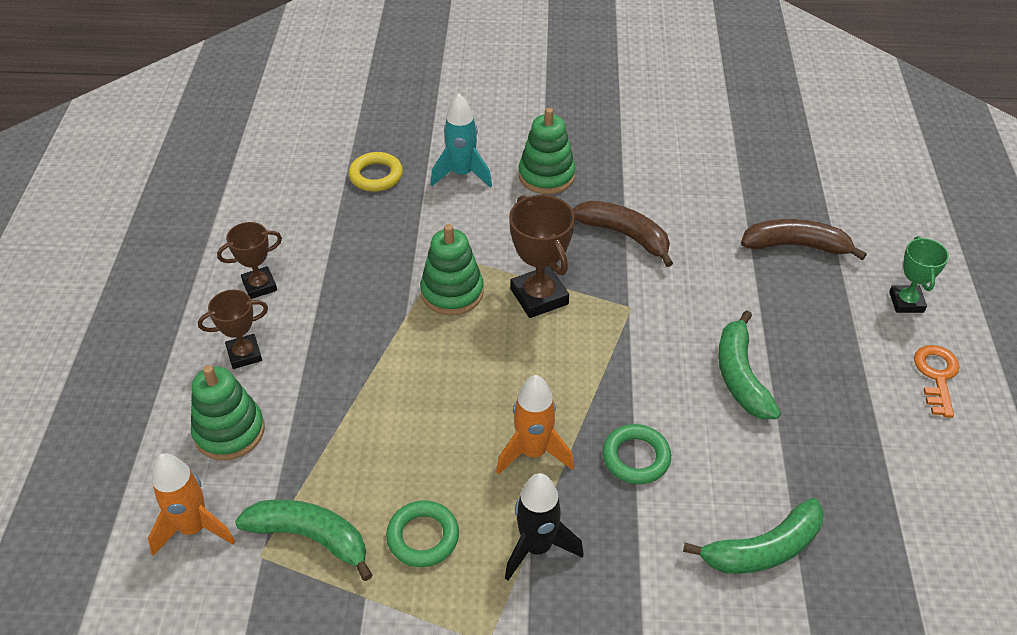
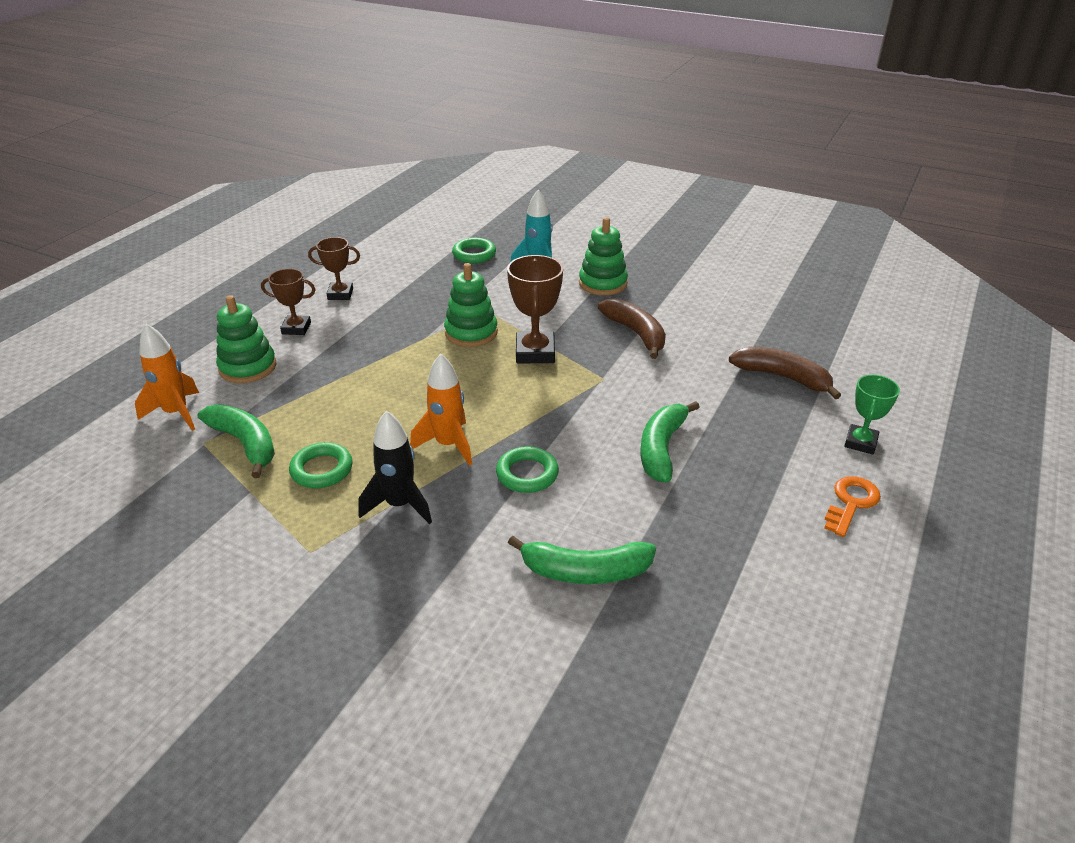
camera: 25 degrees right, 10 degrees down
yellow ring [349,152,403,192] -> green ring [452,238,496,263]

